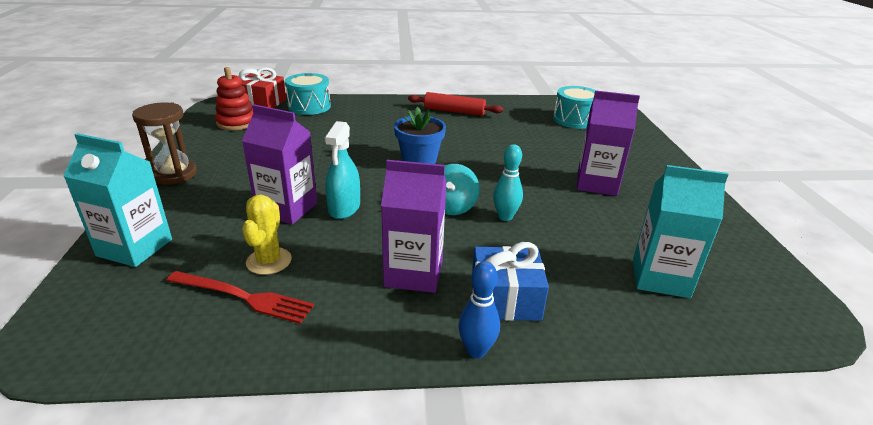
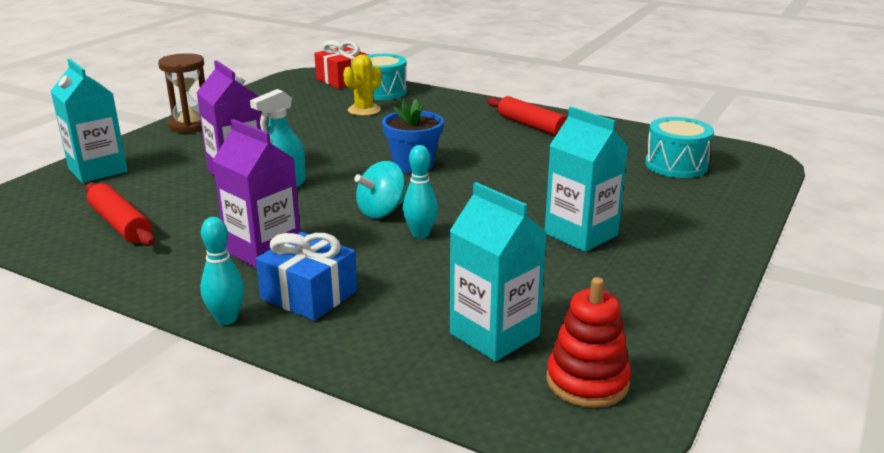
camera: 35 degrees right, 5 degrees down
red fork [167,271,314,324] -> red rolling pin [85,182,155,246]
red stacking toy [215,67,253,130] -> red stacking toy moved to [546,277,631,408]
yellow cactus [242,195,292,275] -> yellow cactus moved to [343,54,381,116]
blue bowling pin [458,261,500,358] -> turquoise bowling pin [200,217,244,325]
purple carton [577,90,640,196] -> turquoise carton [545,107,628,252]

